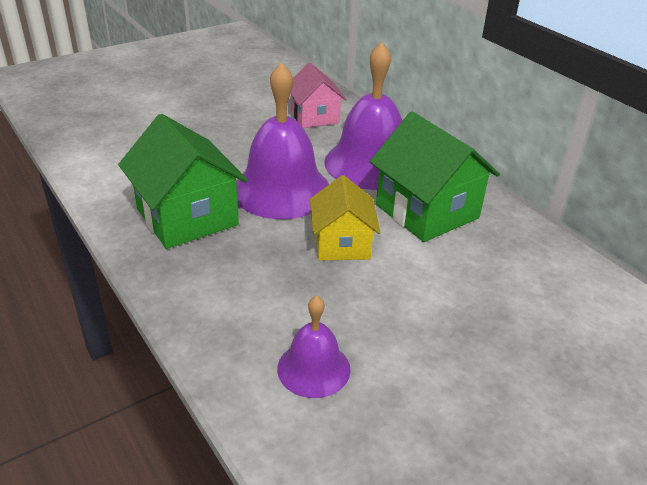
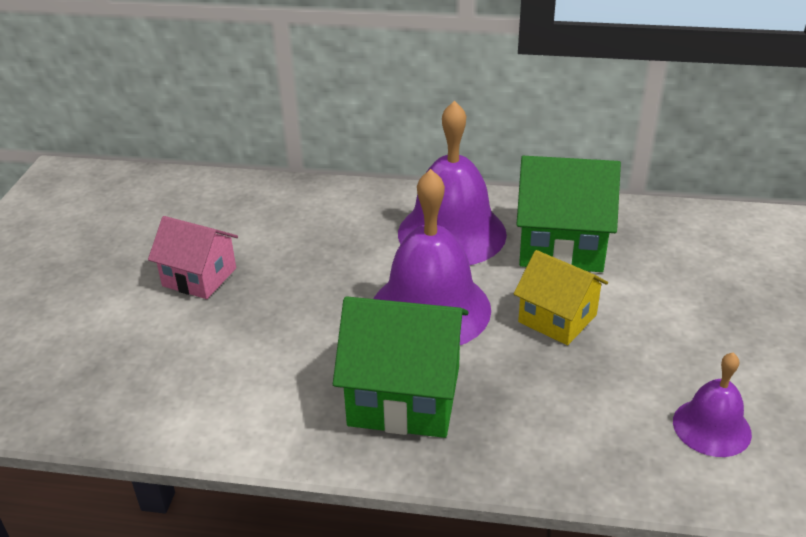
camera: 45 degrees left, 0 degrees up
pink house [291,63,346,128] -> pink house moved to [148,216,238,299]

